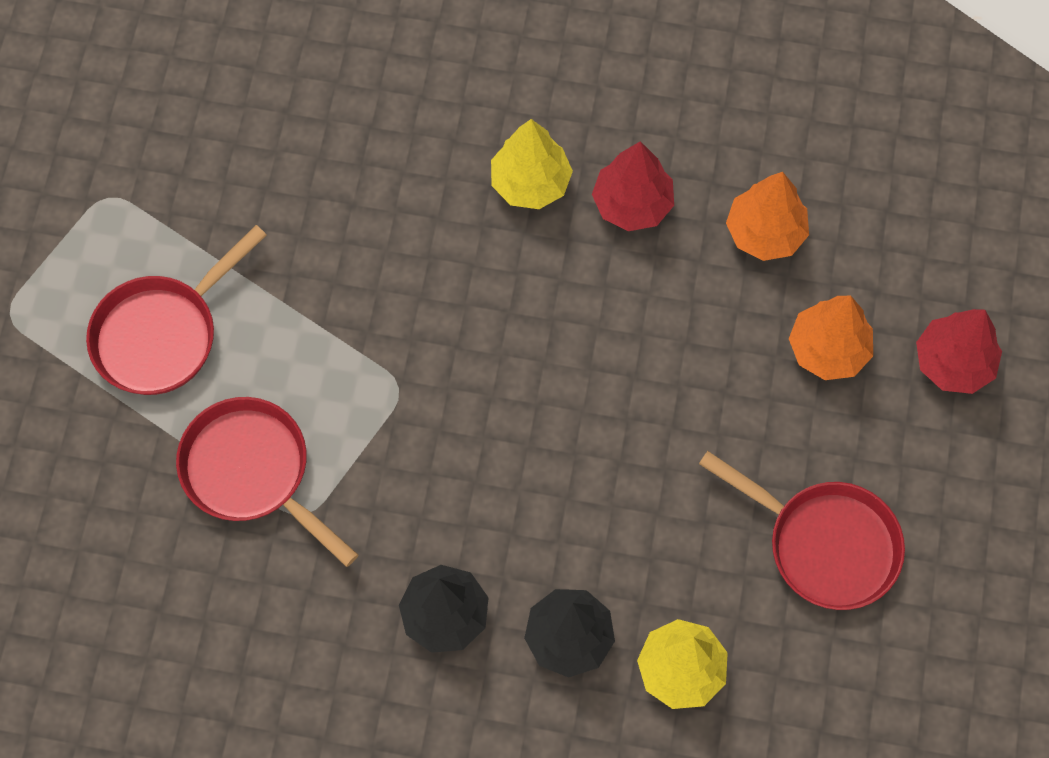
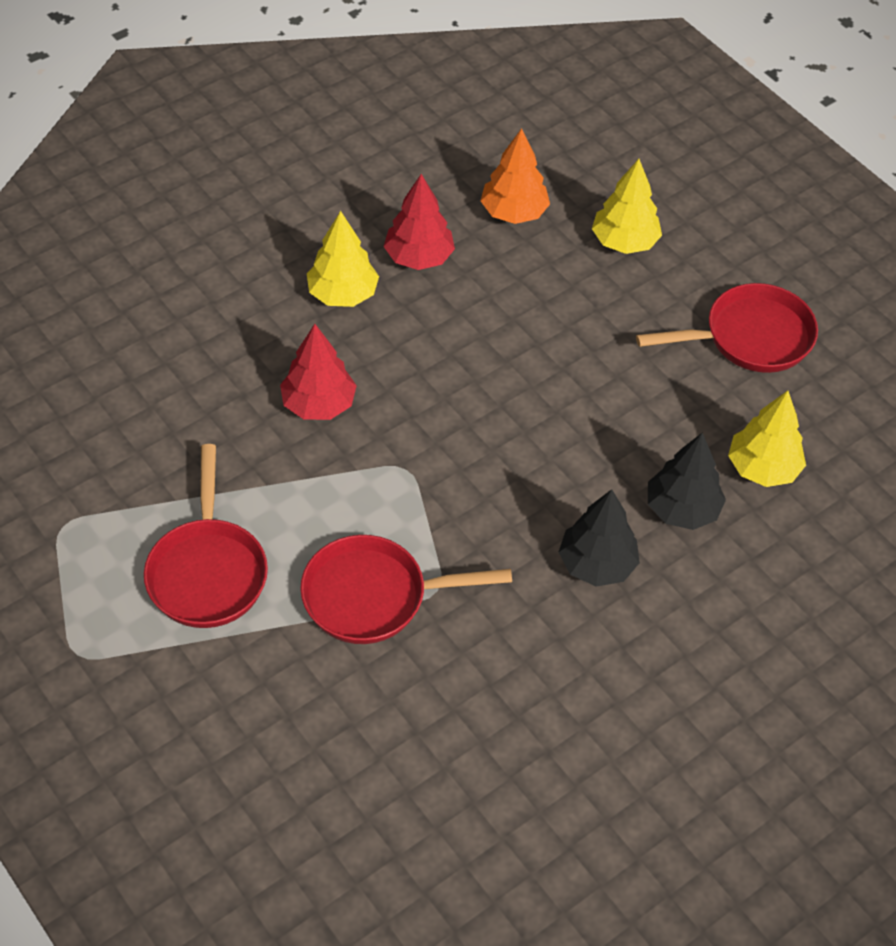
camera: 50 degrees left, 15 degrees down
orange tree [789,296,873,380] -> yellow tree [592,159,662,254]
red tree [916,309,1002,394] -> red tree moved to [280,324,357,420]

